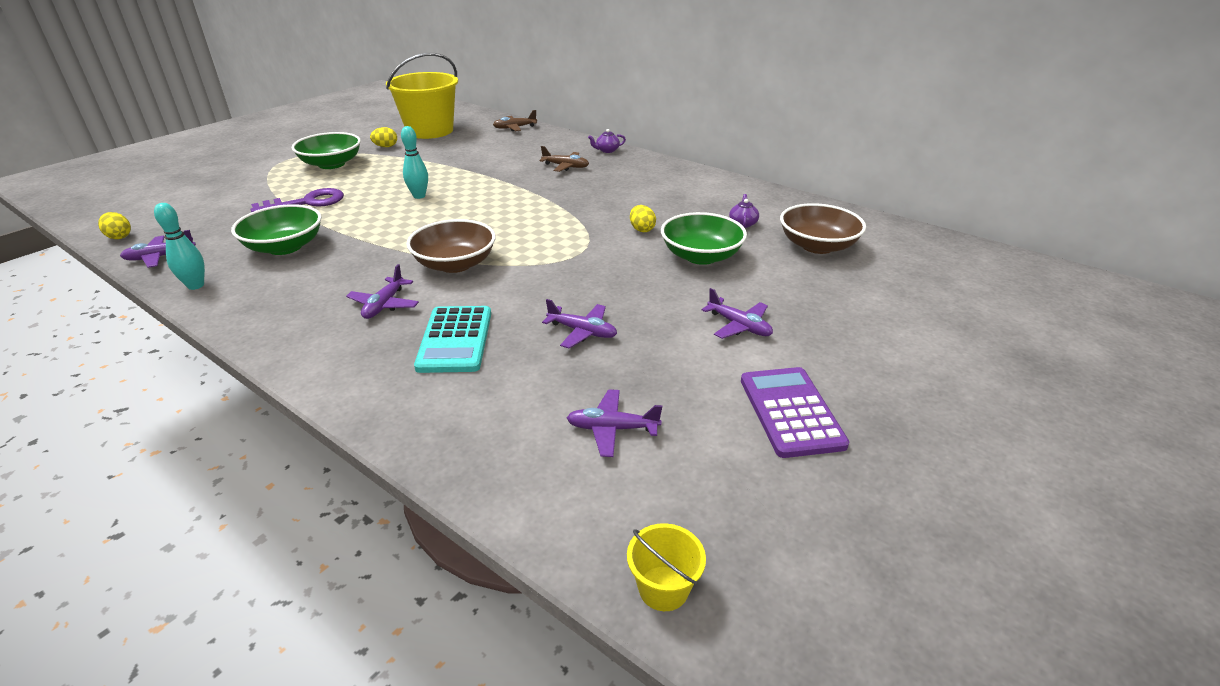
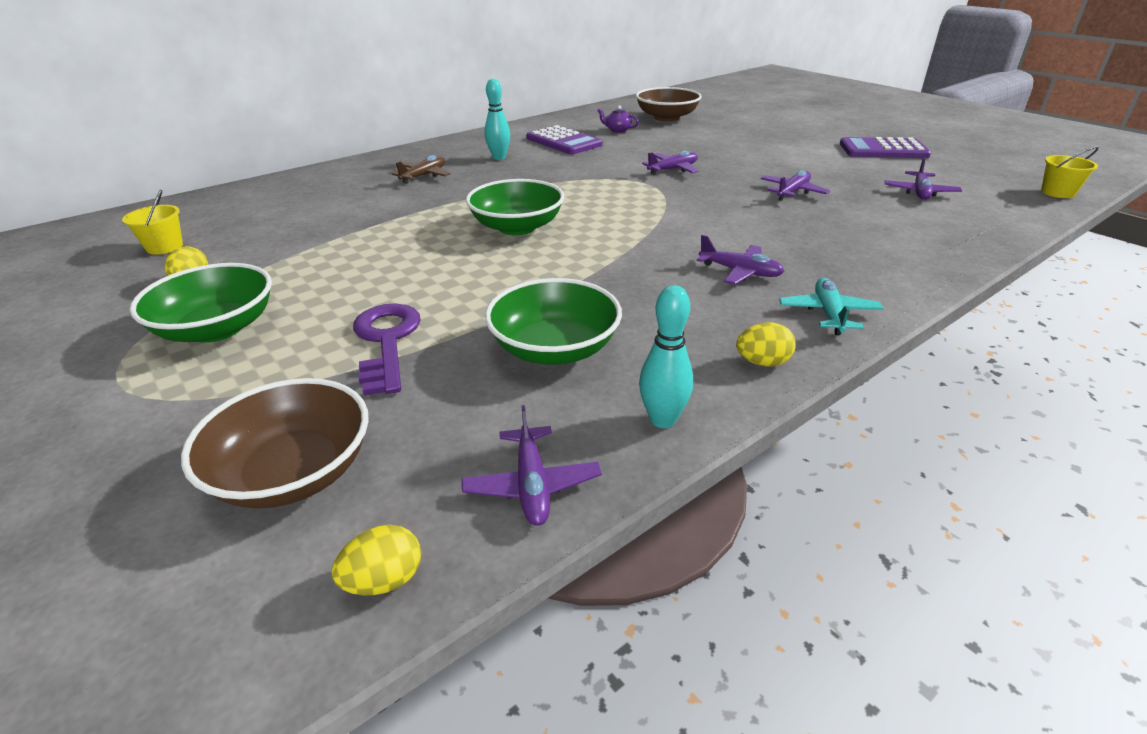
camera: 75 degrees left, 0 degrees up
yellow bucket [386,53,458,139] -> yellow bucket [122,190,183,255], size x0.41
turquoise bowling pin [401,126,428,199] -> turquoise bowling pin moved to [484,78,510,160]
brown bowl [406,219,496,273] -> brown bowl moved to [181,378,369,508]
turquoise calculator [414,306,491,373] -> none
brown plane [493,110,537,131] -> none
purple teapot [588,129,626,153] -> none
yellow egg [630,205,656,232] -> yellow egg moved to [736,322,796,366]
green bowl [661,212,747,265] -> green bowl moved to [466,179,564,235]
purple plane [702,288,773,339] -> purple plane moved to [642,151,698,175]
none -> purple calculator [526,125,603,155]
none -> turquoise plane [779,278,884,335]

